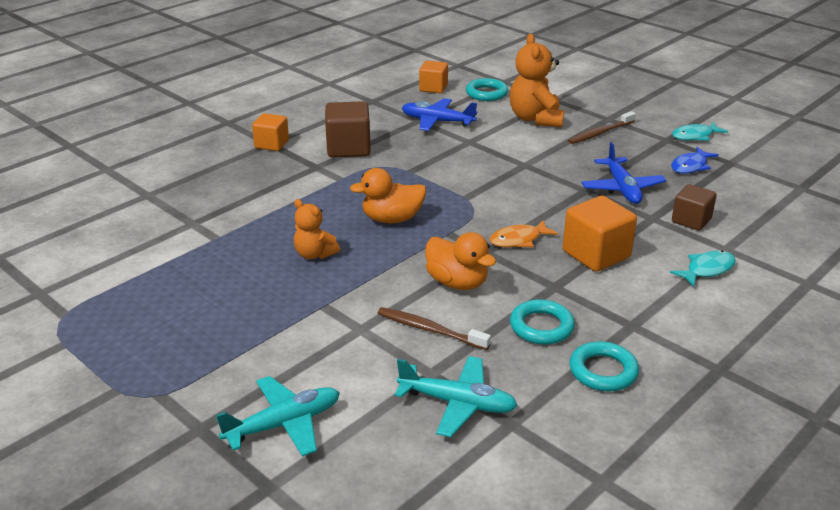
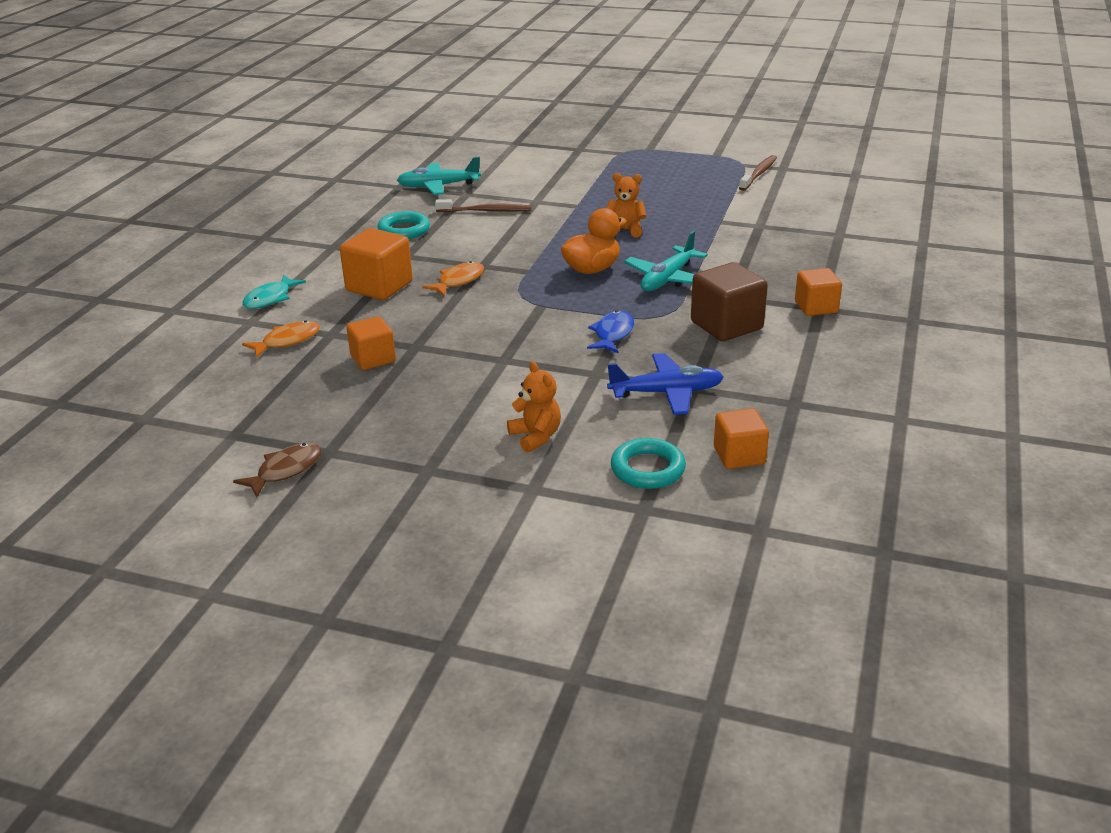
camera: 155 degrees right, 0 degrees up
turquoise plane [216,376,340,457] -> turquoise plane moved to [624,231,708,291]
orange duck [425,232,496,290] -> none
orange teddy bear [510,34,564,127] -> orange teddy bear [507,361,561,453], size x0.59
brown toothbrush [568,111,636,144] -> brown toothbrush moved to [739,155,777,191]
turquoise ring [569,341,639,391] -> none
blue plane [581,142,666,204] -> orange cube [346,316,396,370]
blue fish [671,147,719,174] -> blue fish moved to [587,311,634,353]
turquoise fish [672,122,728,141] -> brown fish [233,443,321,497]
brown cube [672,184,717,231] -> orange fish [242,320,320,358]

